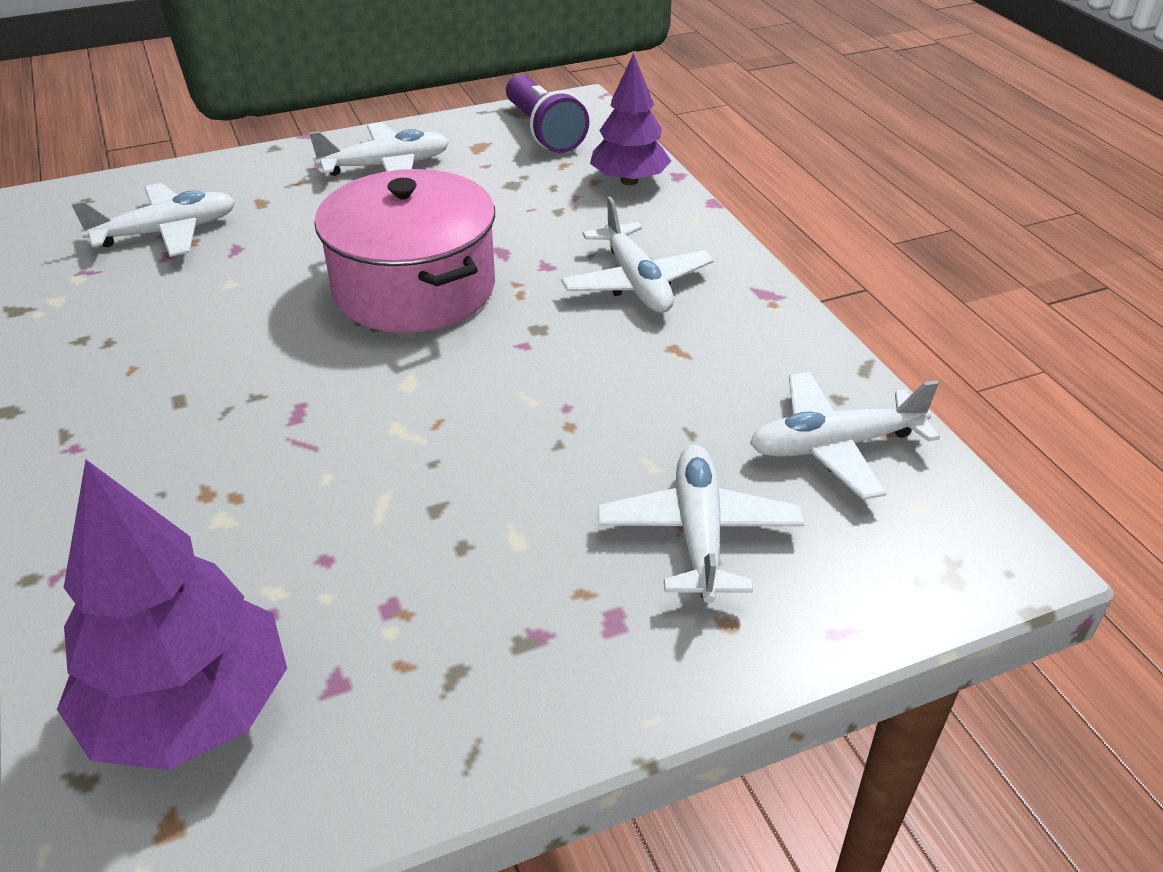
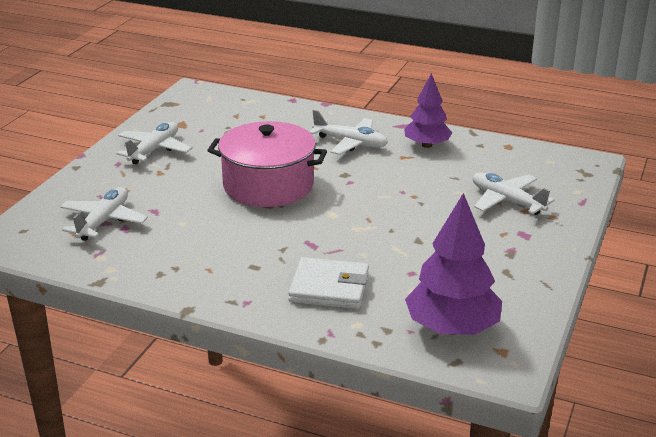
camera: 45 degrees left, 10 degrees down
purple flashlight [506,74,589,153] -> none
purple tree [590,53,671,185] -> purple tree moved to [404,73,452,148]
white plane [750,372,940,500] -> none
none -> white wallet [288,257,369,309]

